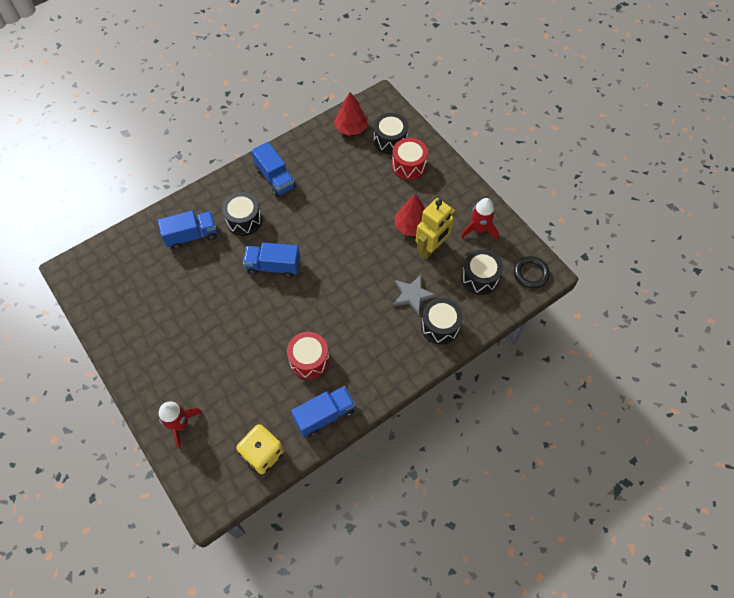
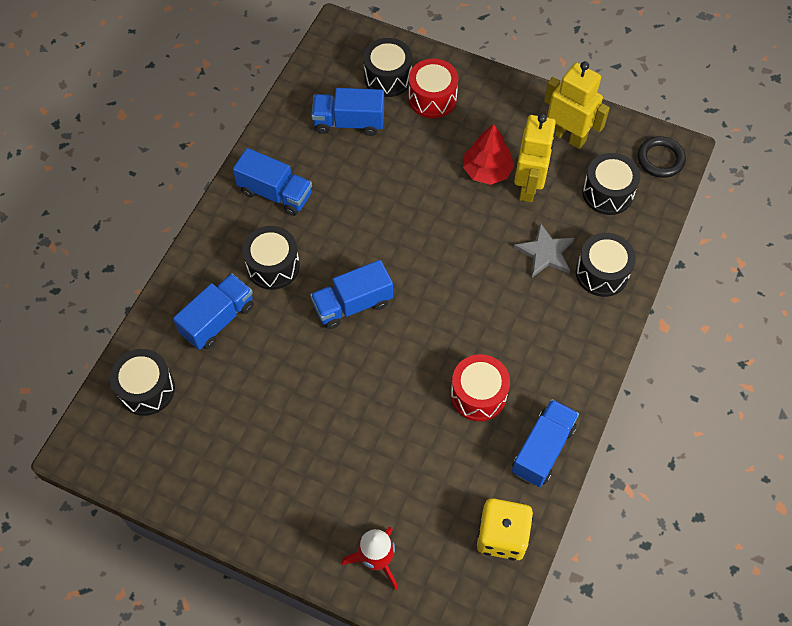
camera: 30 degrees left, 0 degrees up
red tree [334,92,368,136] -> none
red rocket [461,198,499,239] -> yellow robot [544,61,610,149]
none -> black drum [110,349,175,416]
none -> blue truck [311,88,384,136]

